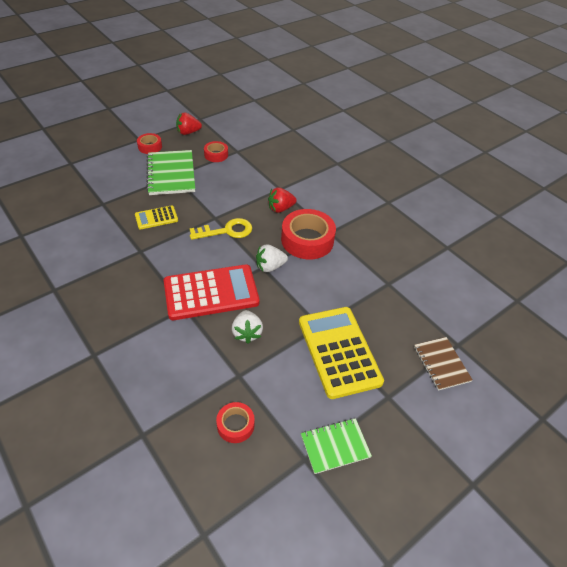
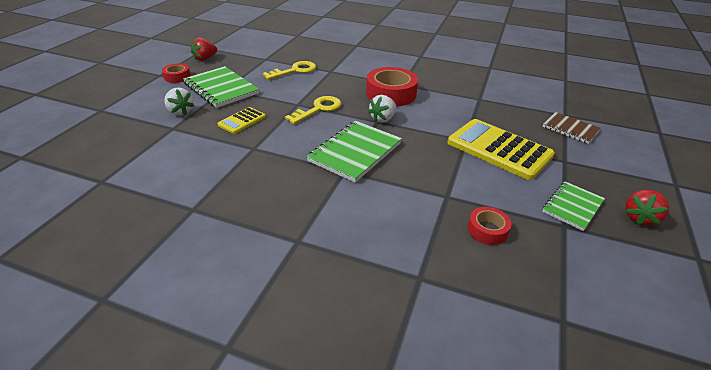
camera: 30 degrees left, 10 degrees down
red calculator [164,264,260,320] -> green notebook [306,121,402,183]
red tape [204,141,228,162] -> none
white strawberry [232,310,263,344] -> white strawberry moved to [164,88,194,116]
red strawberry [268,187,297,213] -> red strawberry moved to [625,190,669,225]
none -> yellow key [263,61,316,80]

